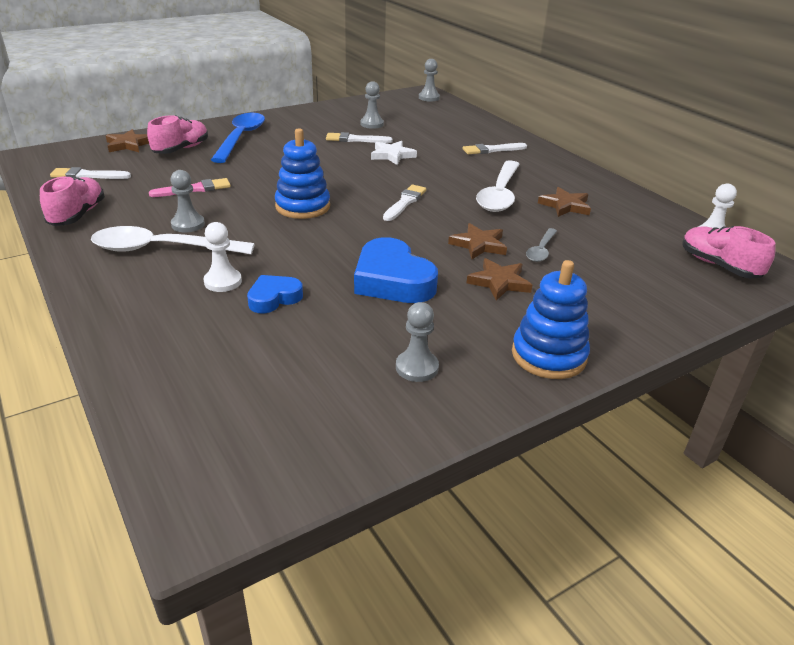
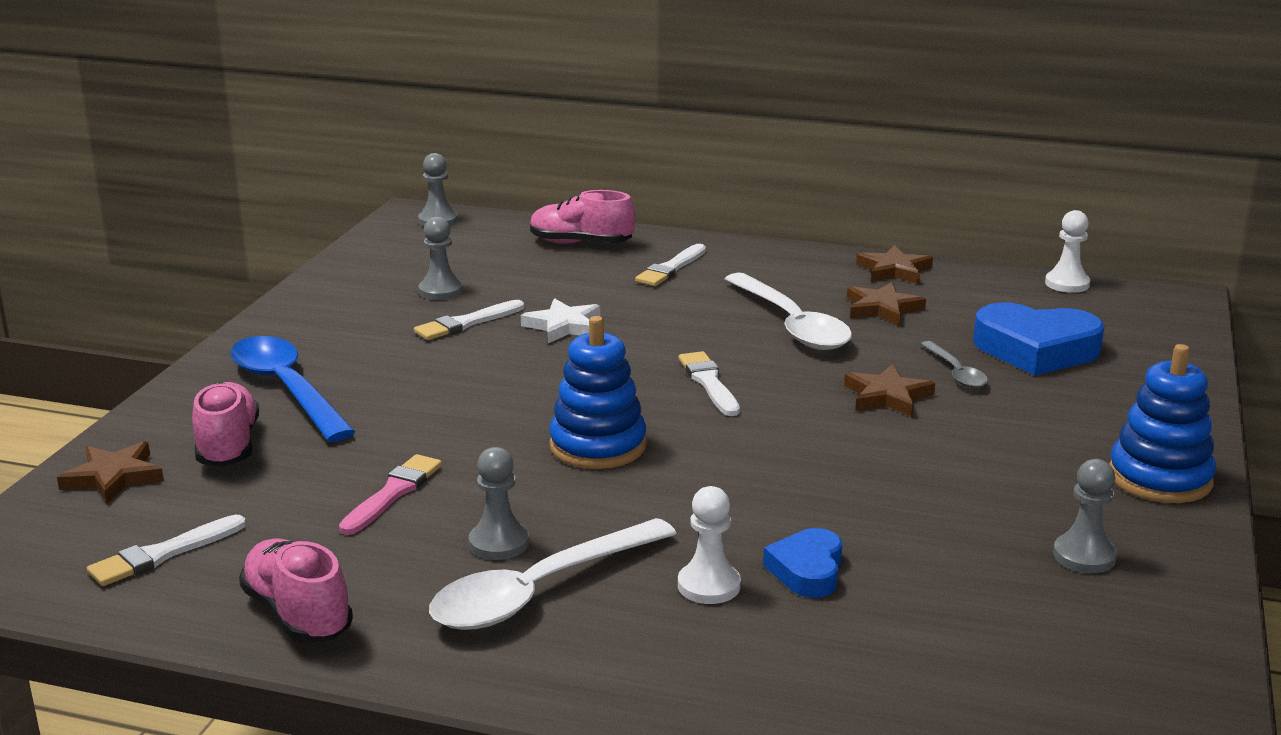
camera: 40 degrees left, 10 degrees down
blue heart [354,237,438,303] -> blue heart moved to [973,302,1105,376]
brown star [467,258,532,301] -> brown star moved to [856,245,933,284]
pink shoe [682,226,776,278] -> pink shoe moved to [530,190,635,244]

